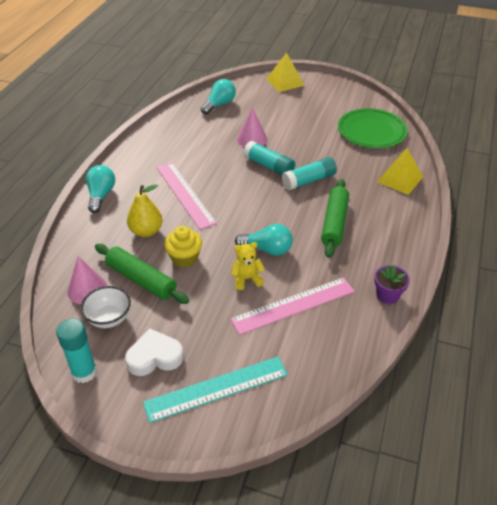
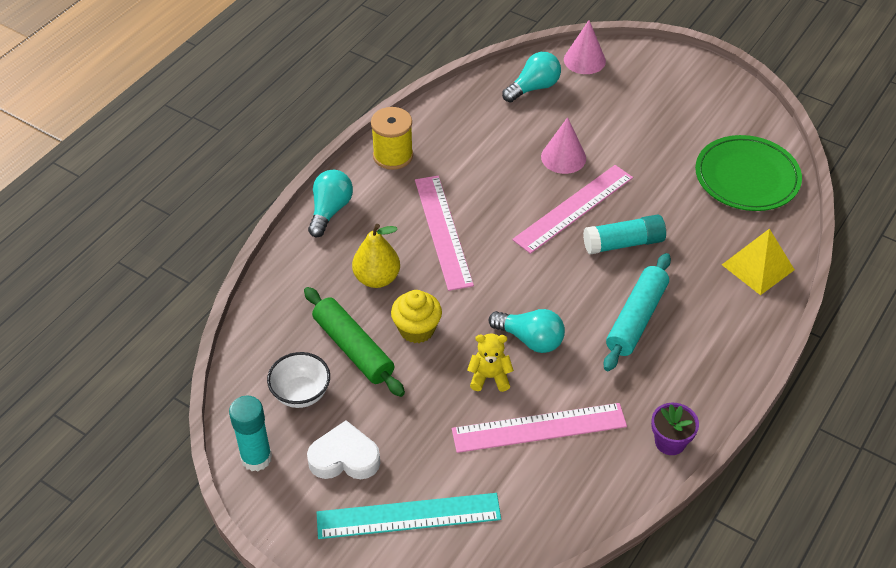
camera: 15 degrees right, 5 degrees up
pink cone [67,256,107,304] -> pink cone moved to [564,20,606,74]
turquoise glue stick [243,141,295,176] -> pink ruler [512,165,633,254]
yellow pyramid [266,52,305,92] -> none
green rolling pin [321,179,349,258] -> turquoise rolling pin [604,253,671,371]
none -> yellow spool [371,107,413,170]

